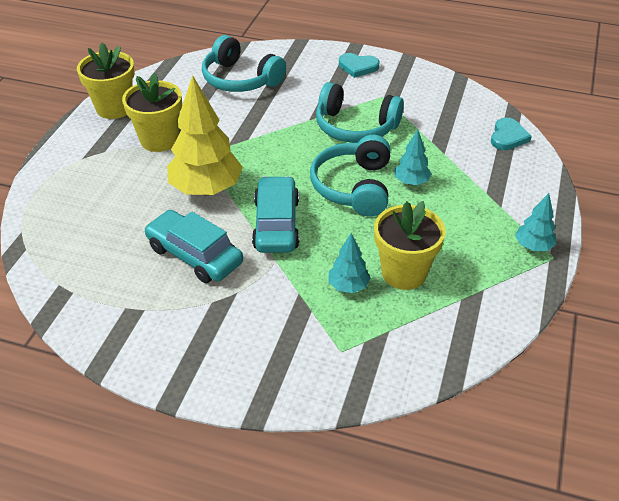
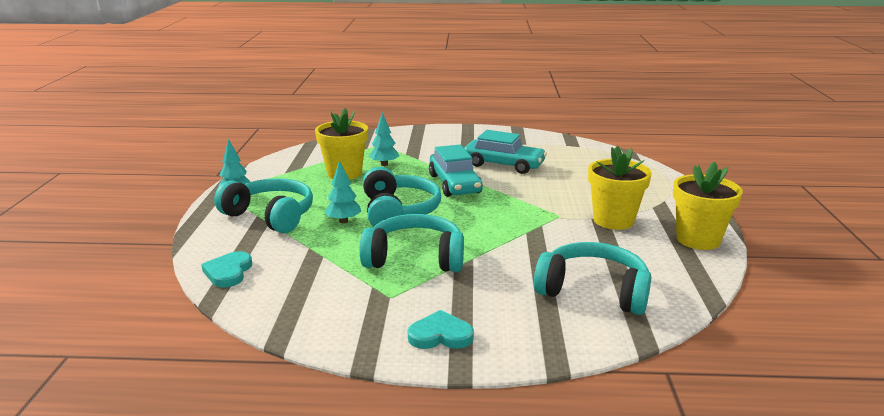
camera: 165 degrees right, 20 degrees down
yellow tree [167,75,243,195] -> none
none -> turquoise headphones [214,178,313,233]

